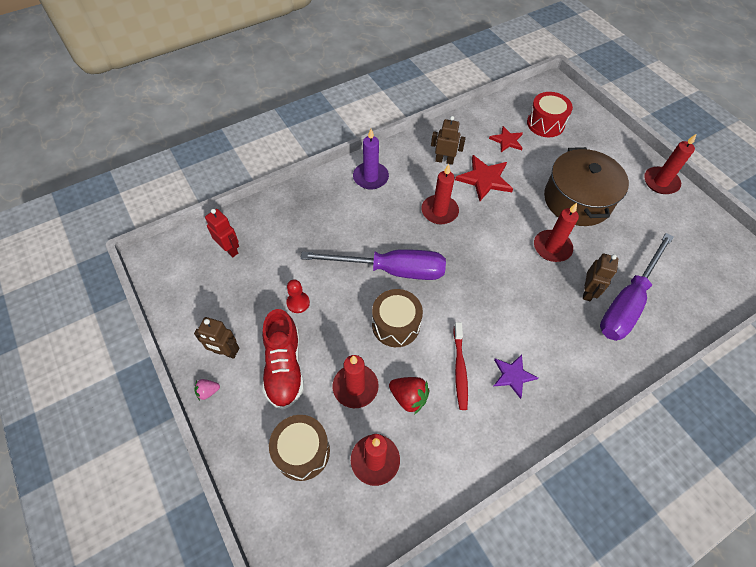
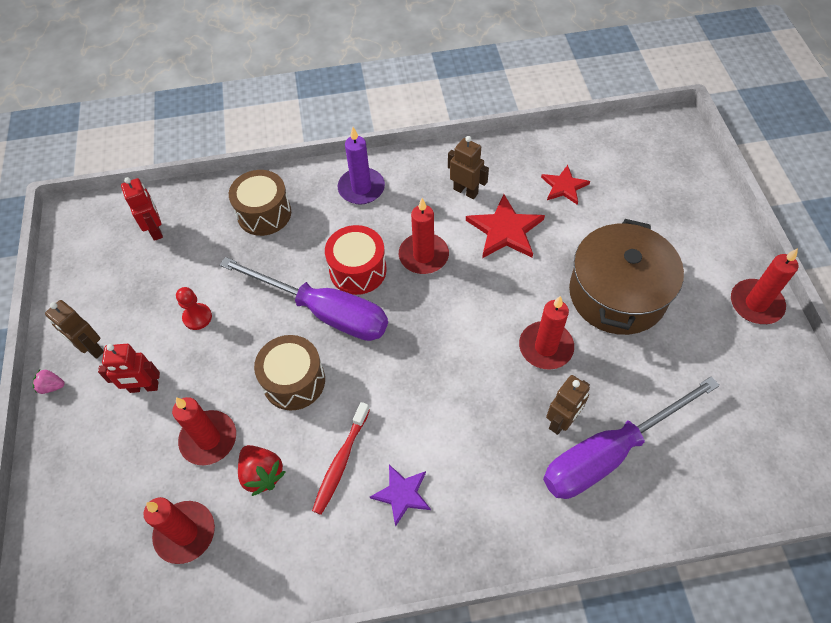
camera: 25 degrees right, 0 degrees up
red shoe [262,309,304,410] -> red robot [98,344,160,393]
brown drum [269,415,330,481] -> brown drum moved to [229,170,291,236]
red drum [527,92,573,137] -> red drum moved to [325,225,387,295]

